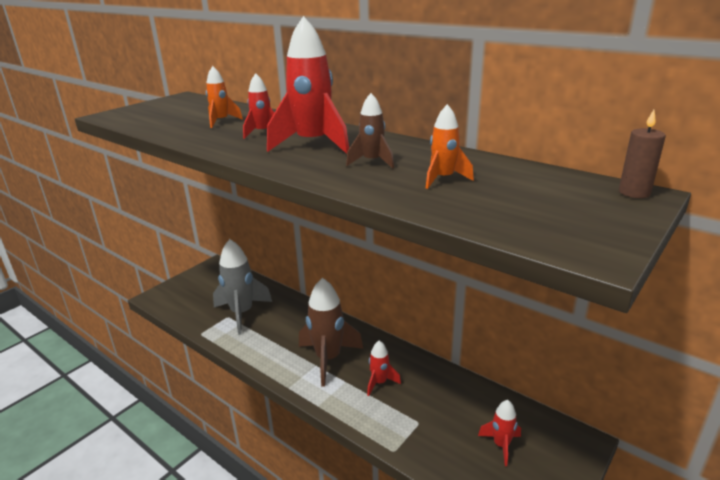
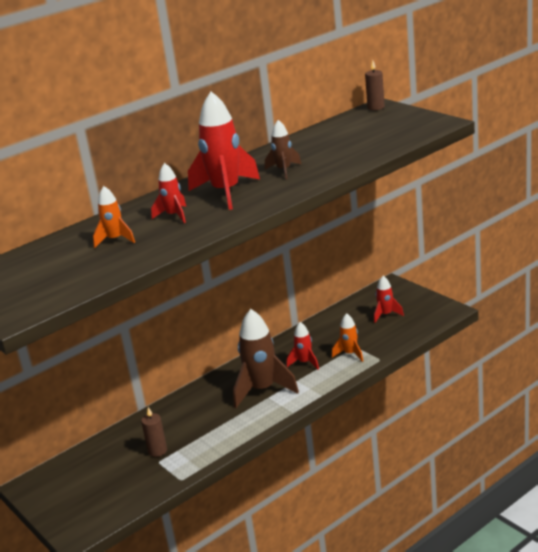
camera: 75 degrees left, 0 degrees up
grey rocket [213,239,272,335] -> brown candle [141,407,167,457]
orange rocket [426,104,474,189] -> orange rocket moved to [332,313,363,362]

